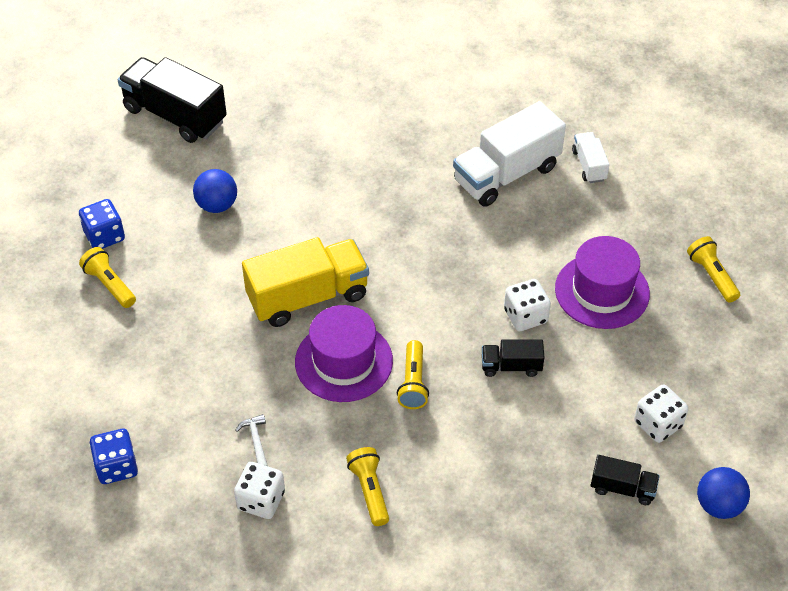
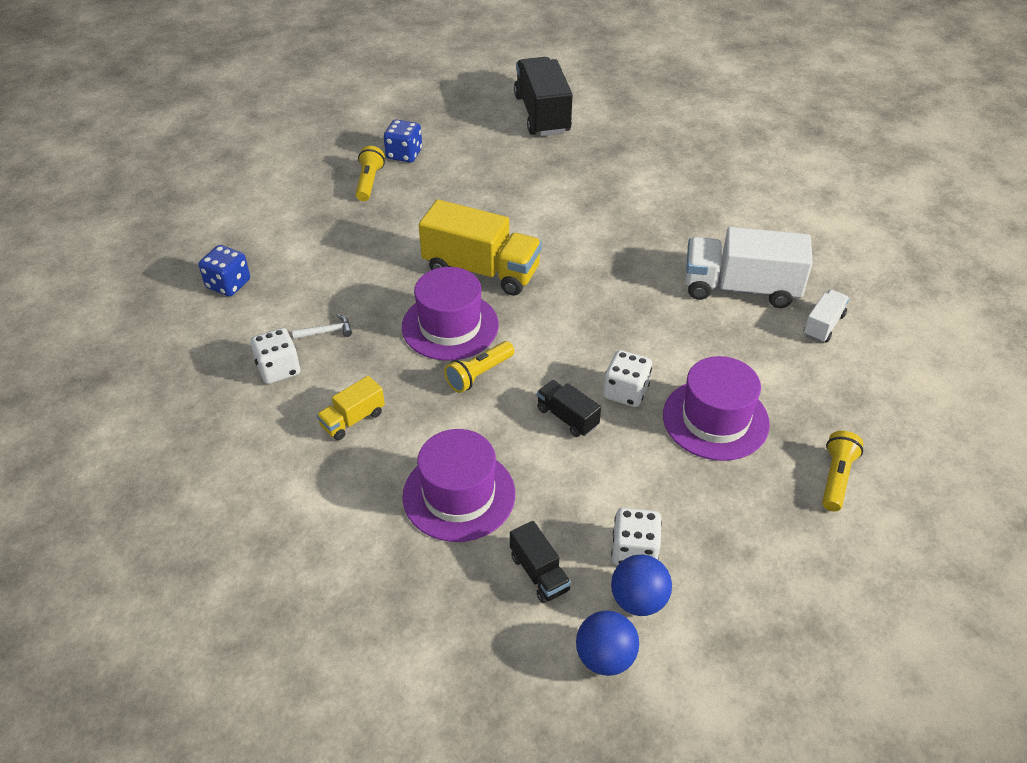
camera: 45 degrees right, 5 degrees down
blue ball [193,169,237,213] -> blue ball moved to [611,555,672,616]
white hammer [235,414,268,466] -> white hammer turned 45 degrees clockwise [292,314,352,339]
yellow flashlight [346,447,389,526] -> yellow truck [316,376,385,440]
none -> purple hat [402,429,515,542]

